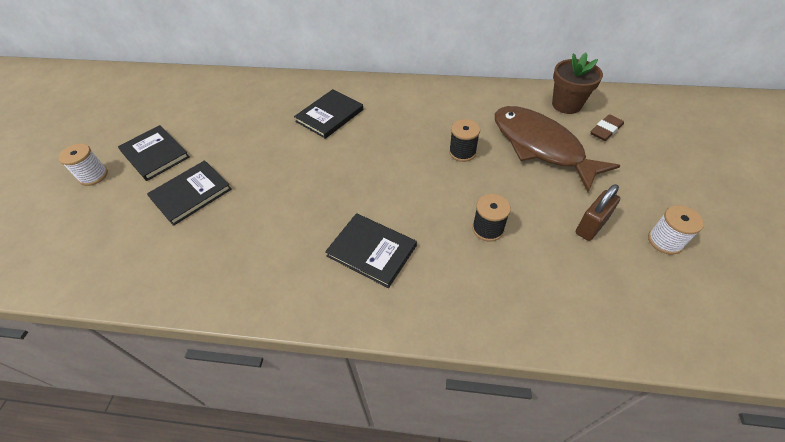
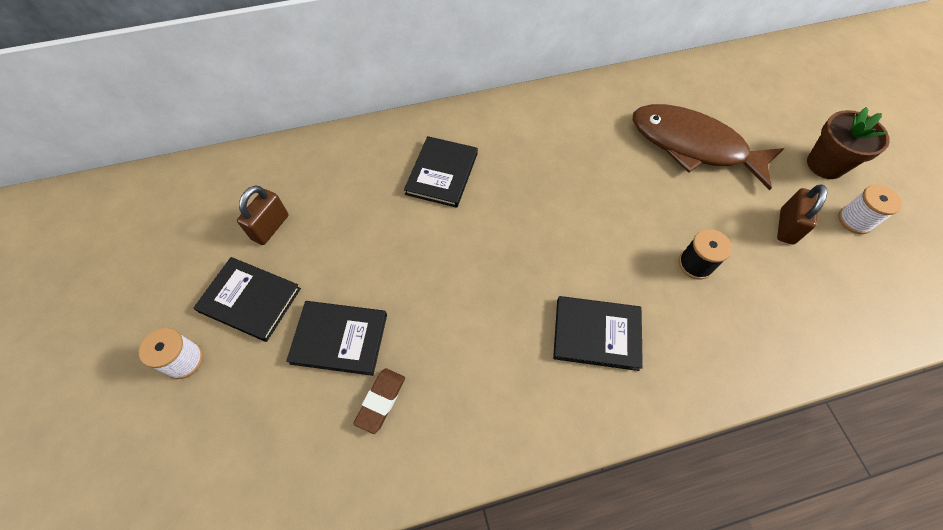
camera: 25 degrees left, 10 degrees up
black book [147,160,232,226] -> black book turned 75 degrees clockwise [286,301,387,376]
black spool [449,119,480,162] -> none
brown flower pot [552,53,603,114] -> brown flower pot moved to [807,107,890,179]
brown eraser [590,114,624,141] -> brown eraser moved to [353,368,405,434]
none -> brown padlock [237,185,288,245]

